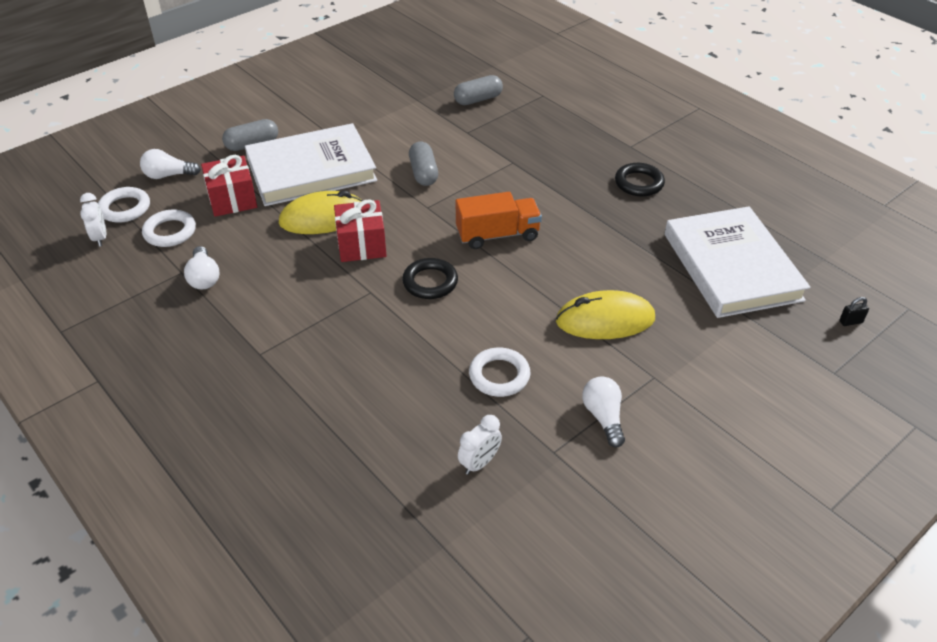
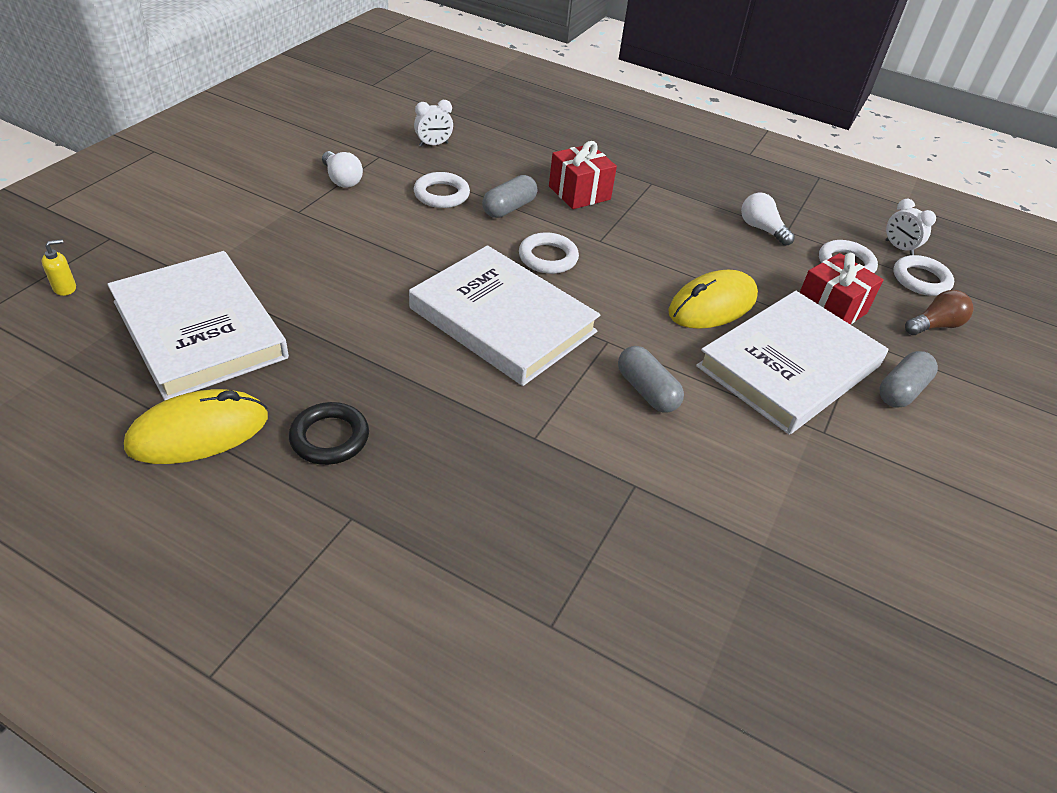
camera: 155 degrees right, 0 degrees up
white light bulb [140,149,201,179] -> brown light bulb [905,290,973,335]
red gift [334,199,387,262] -> red gift moved to [549,141,617,209]
black ring [402,258,458,299] -> white ring [519,232,579,274]
grey capsule [454,75,503,105] -> grey capsule moved to [482,175,537,218]
orange truck [456,192,542,249] -> white book [409,245,600,386]
white clock [458,415,502,475] -> white clock turned 135 degrees counterclockwise [414,100,453,147]
yellow mouse [556,290,655,339] -> yellow mouse moved to [124,389,268,464]
black padlock [839,297,869,326] -> yellow soap dispenser [42,239,76,296]

